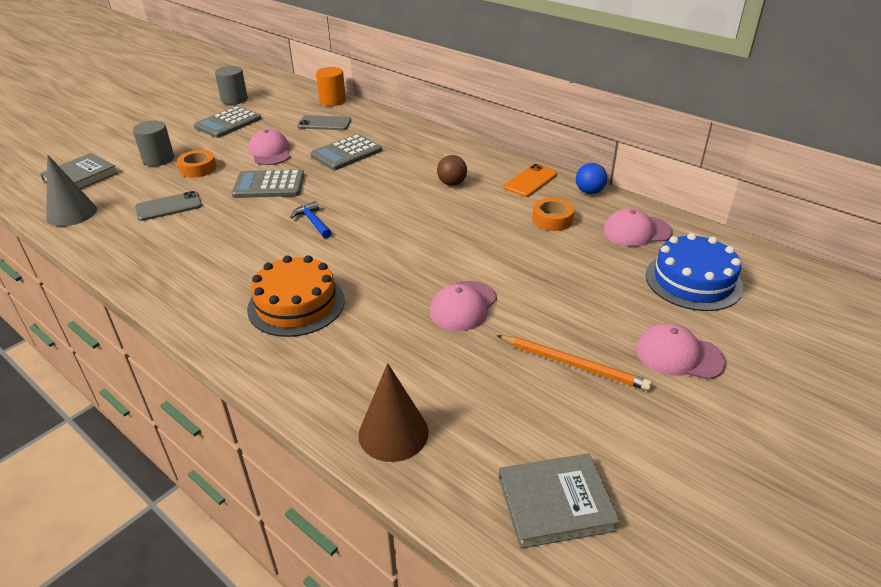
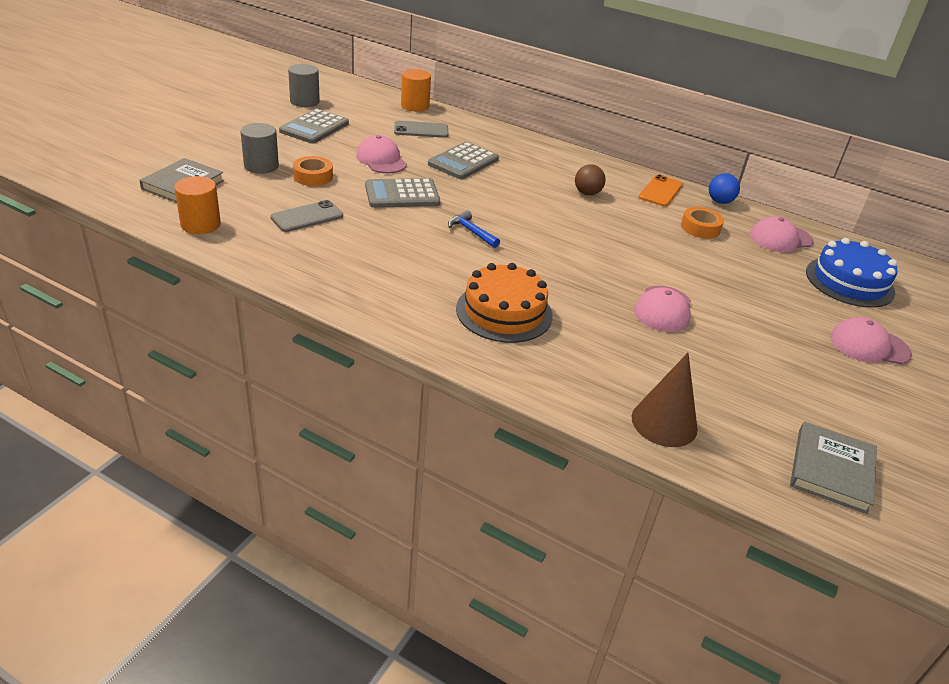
camera: 15 degrees left, 0 degrees up
grey cone [46,154,97,227] -> orange cylinder [174,176,221,234]
orange pencil [497,335,652,391] -> none
grey book [499,453,620,549] -> grey book turned 45 degrees counterclockwise [790,421,877,514]

